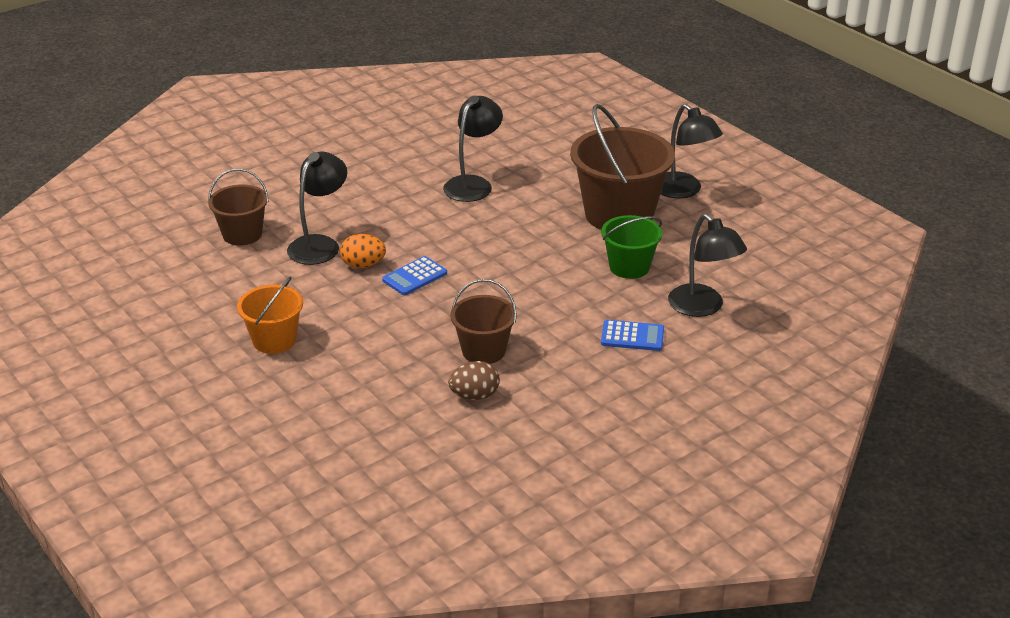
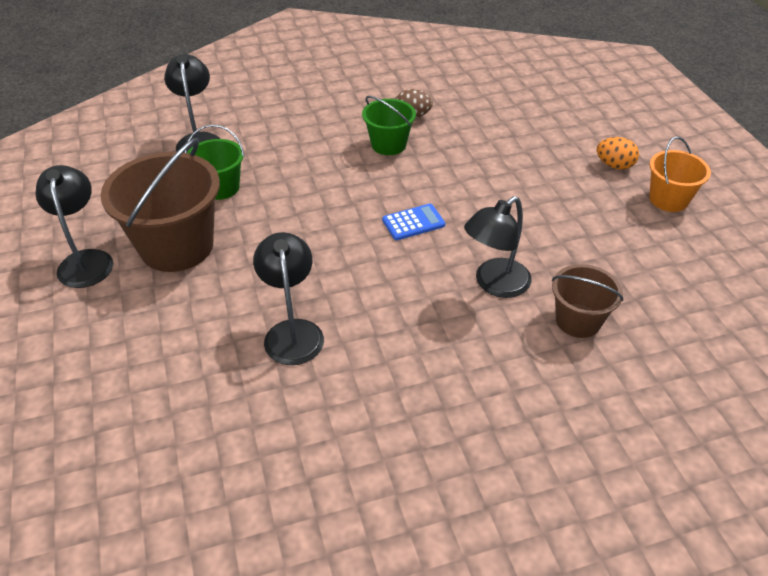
camera: 160 degrees left, 10 degrees up
orange bucket [237,276,303,354] -> orange bucket moved to [649,136,711,212]
orange egg [340,234,386,268] -> orange egg moved to [597,137,639,170]
black lamp [443,95,503,202] -> black lamp turned 120 degrees clockwise [253,232,324,365]
brown bucket [450,279,517,364] -> green bucket [362,96,416,155]
blue calculator [601,320,664,351] -> none

